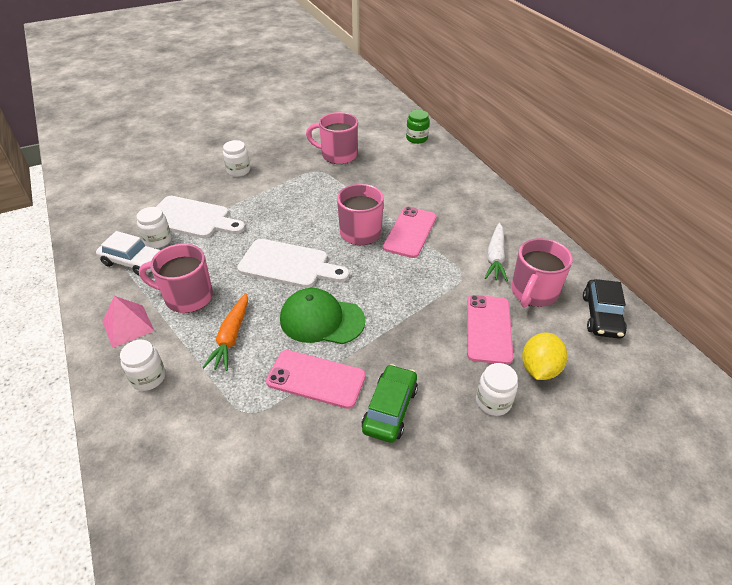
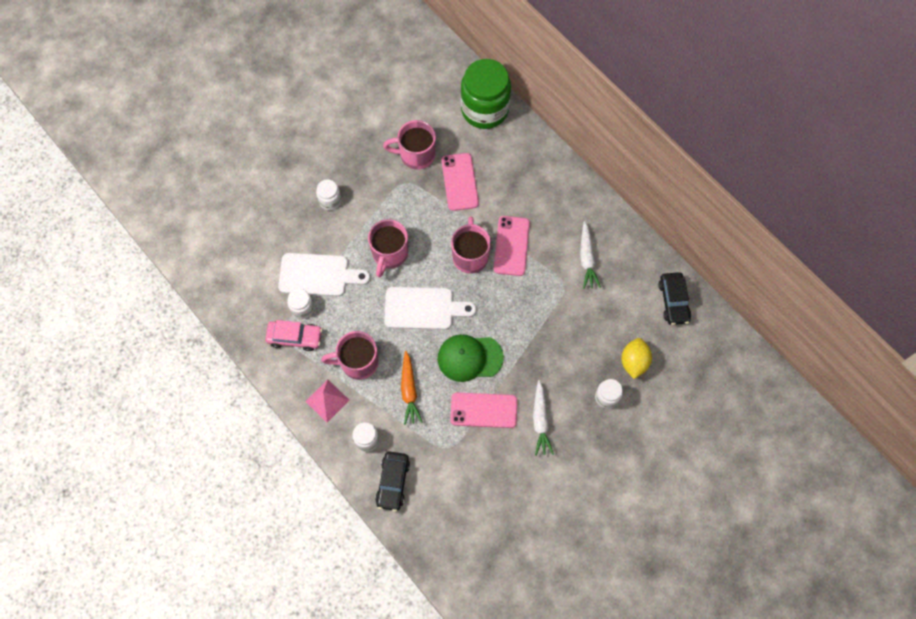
camera: 15 degrees left, 25 degrees up
white car [96,231,160,275] -> pink car [265,320,322,351]
green car [362,364,418,443] -> white carrot [533,380,554,456]
green jar [406,110,430,144] -> green jar [461,59,511,129], size x2.17
pink phone [467,295,513,364] -> pink phone moved to [441,153,479,211]
pink mug [511,238,573,308] -> pink mug moved to [368,219,408,278]
none -> black car [375,451,410,511]

